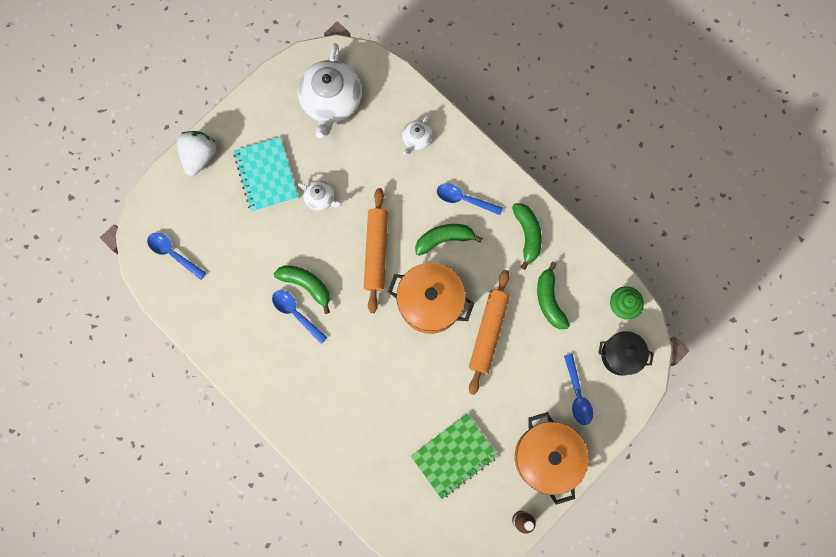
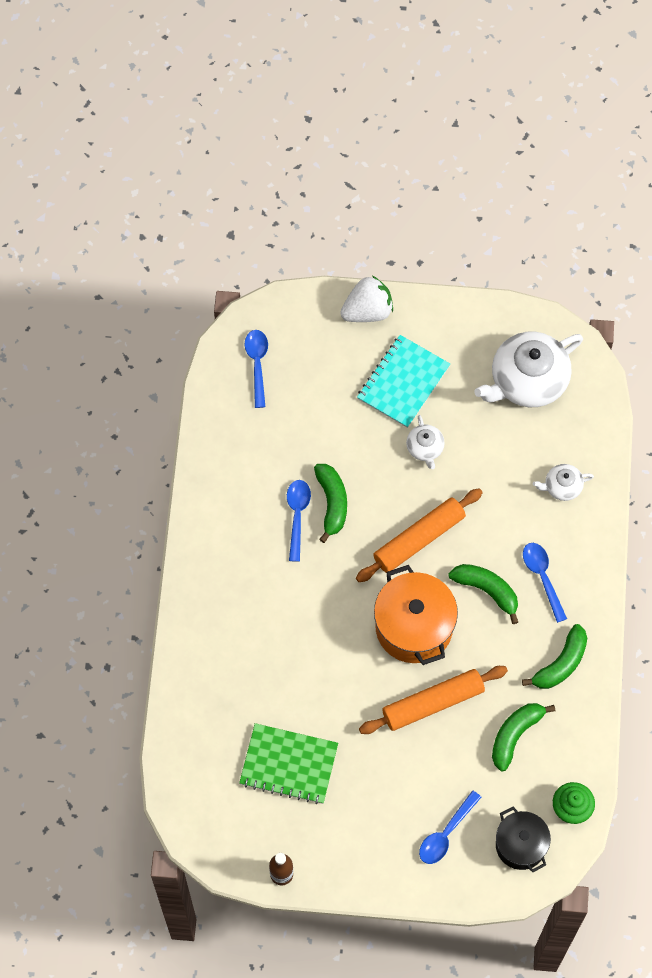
camera: 50 degrees right, 10 degrees down
orange pot [514,412,589,505] -> none

